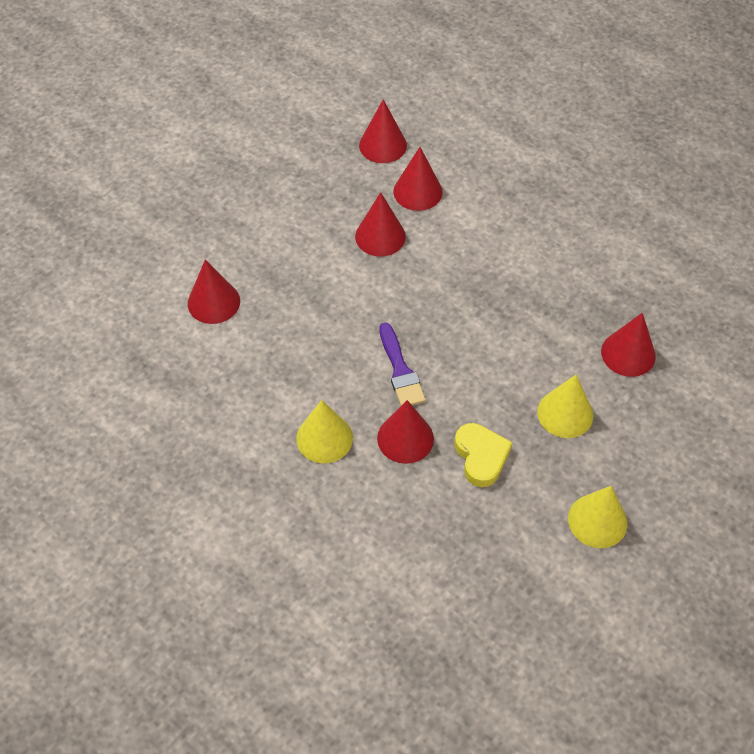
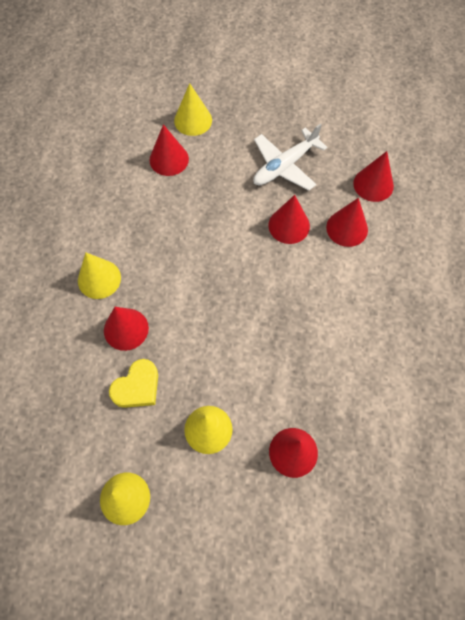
camera: 60 degrees right, 10 degrees up
purple brush [379,323,426,405] -> none
none -> yellow cone [174,83,212,136]
none -> white plane [253,124,327,191]

